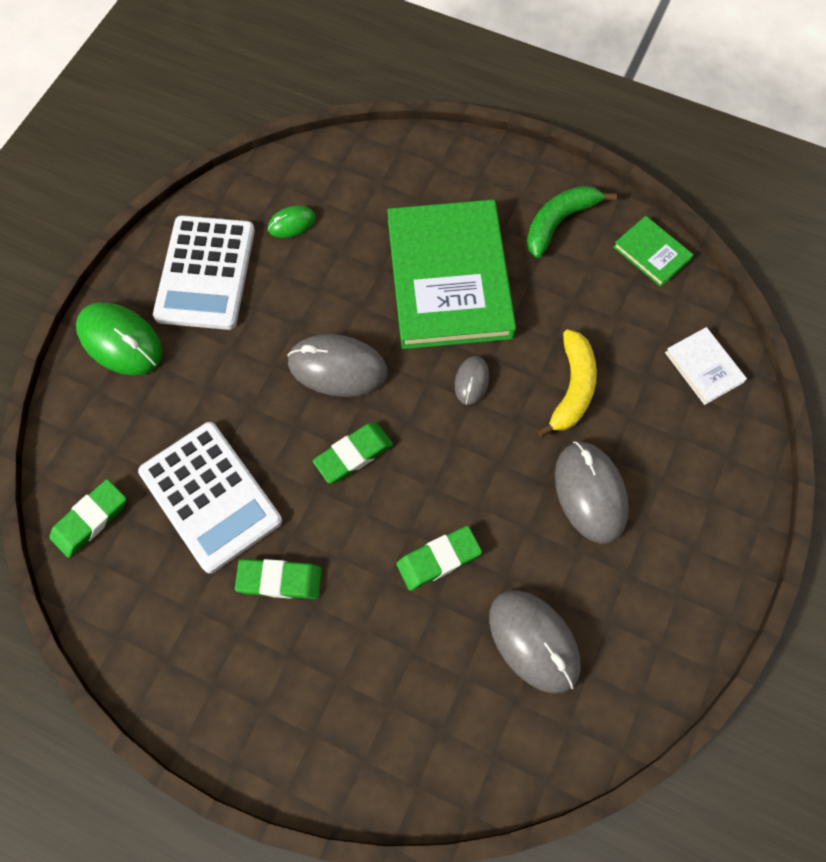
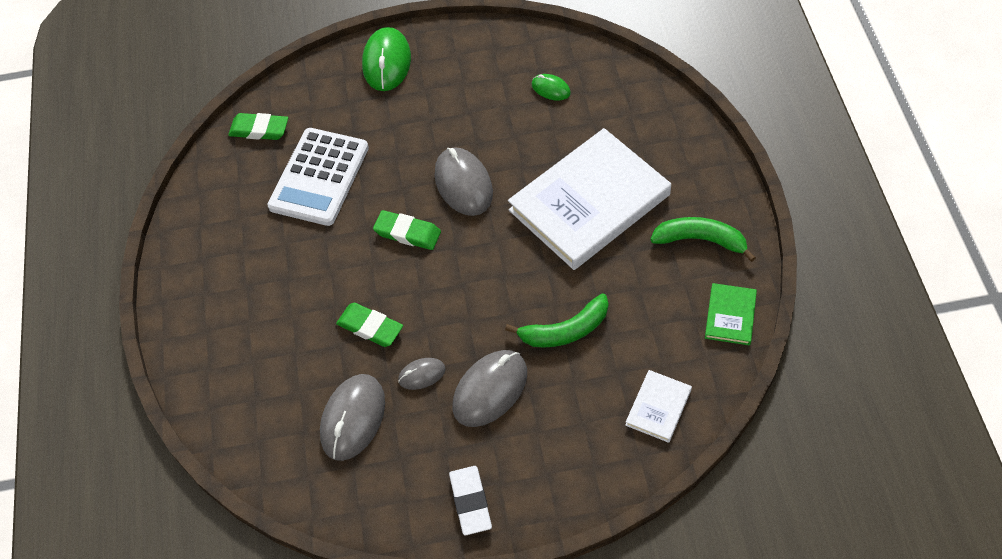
camera: 60 degrees right, 10 degrees down
white calculator [153,215,255,330] -> none
green eraser [235,559,322,599] -> none
green book [387,200,516,349] -> white book [508,128,671,270]
grey mouse [455,356,489,405] -> grey mouse moved to [398,358,445,390]
yellow banana [537,329,597,437] -> green banana [505,293,609,348]
none -> white eraser [449,466,492,535]

